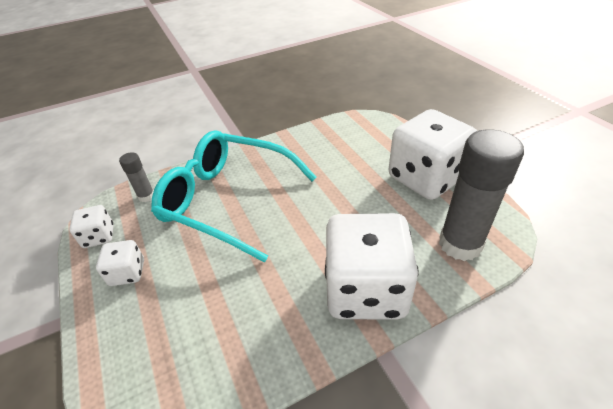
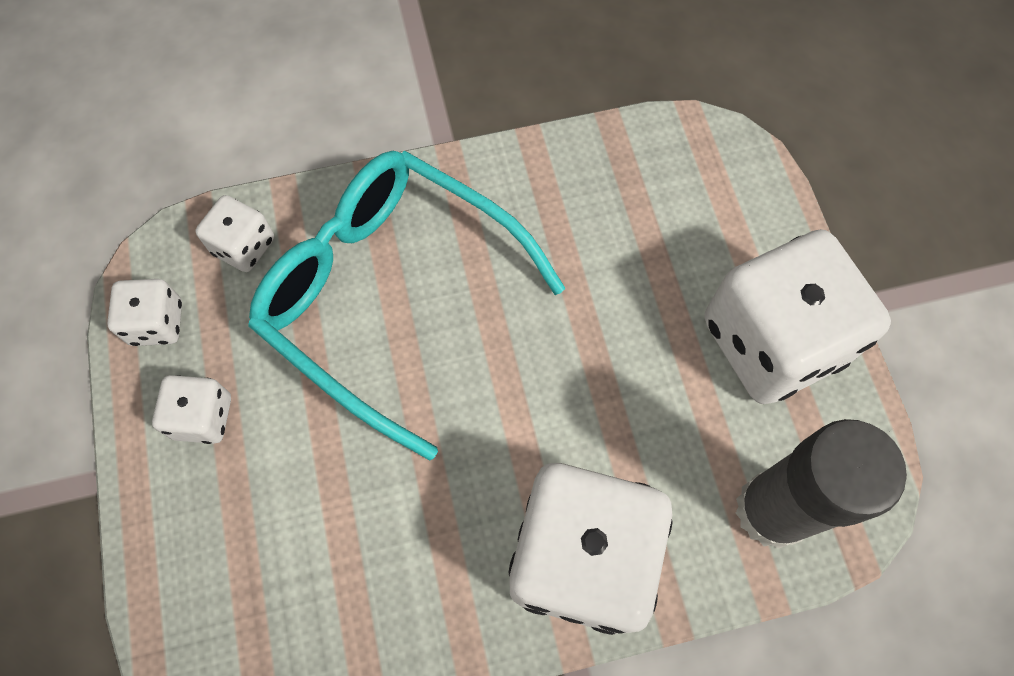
camera: 10 degrees right, 25 degrees up
grey glue stick [119,152,154,202] -> white dice [196,195,274,272]

